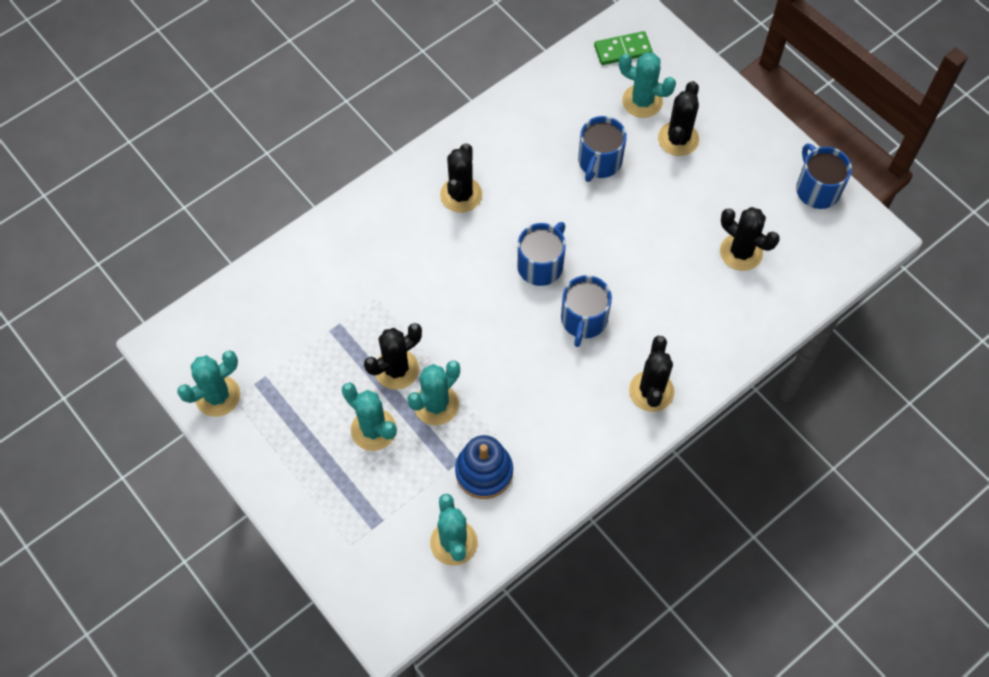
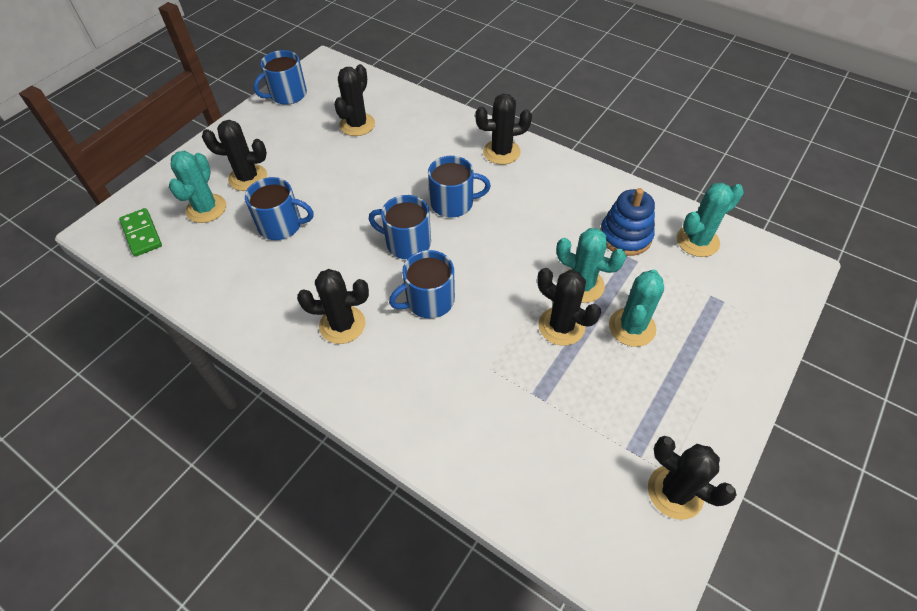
camera: 105 degrees left, 10 degrees down
turquoise cactus [177,350,240,417] -> black cactus [648,436,737,520]
none -> blue mug [389,250,455,318]

